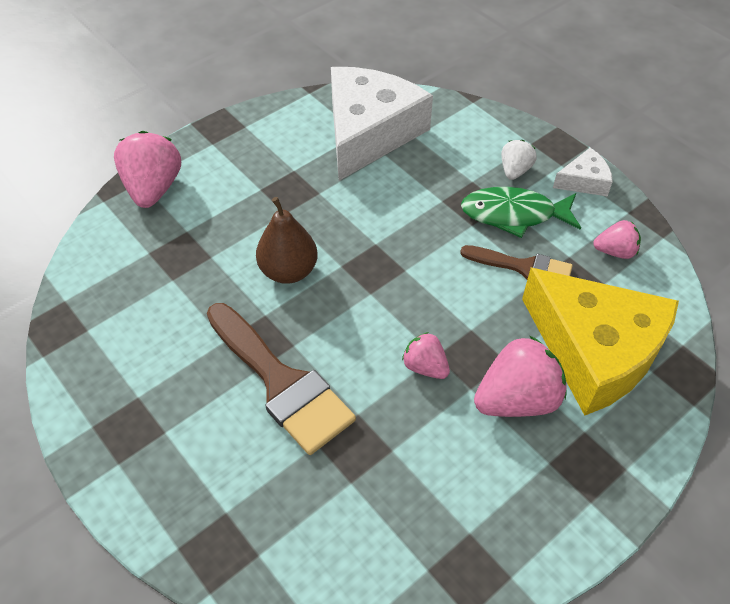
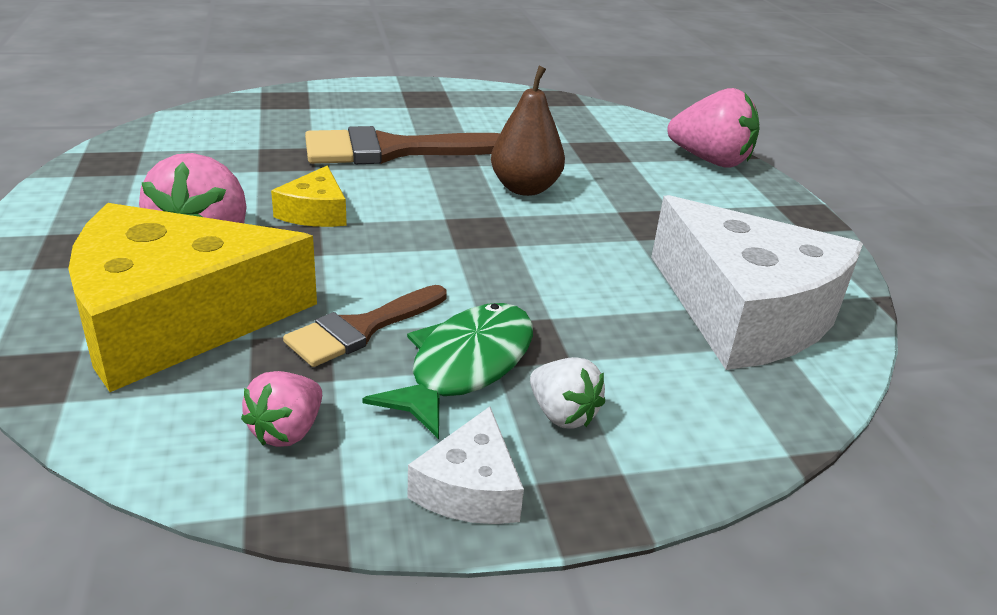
camera: 115 degrees right, 20 degrees down
pink strawberry [402,332,450,379] -> yellow cheese [271,166,347,227]

